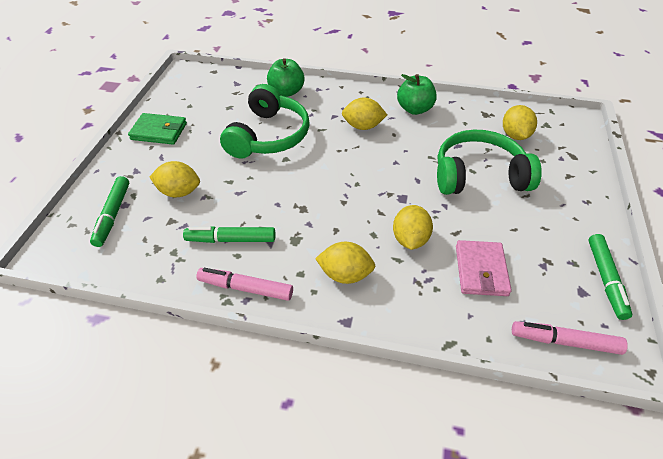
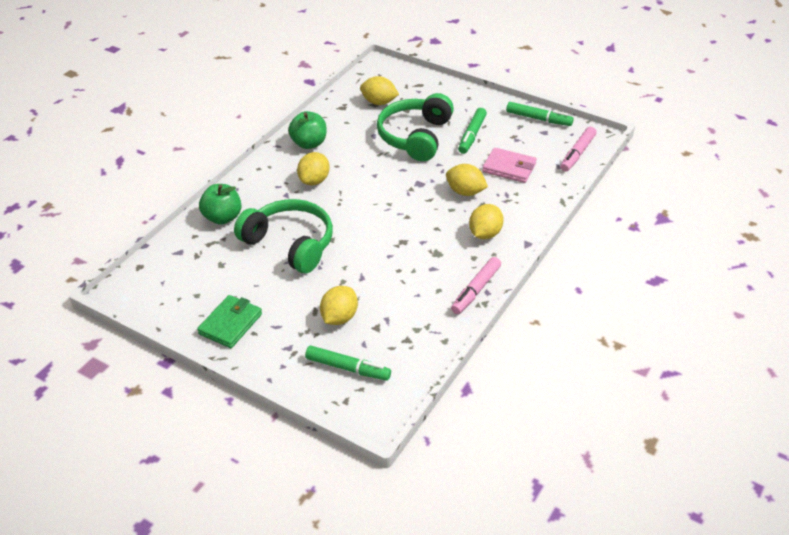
camera: 70 degrees left, 5 degrees down
green marker [183,226,275,243] -> green marker moved to [458,108,487,154]

